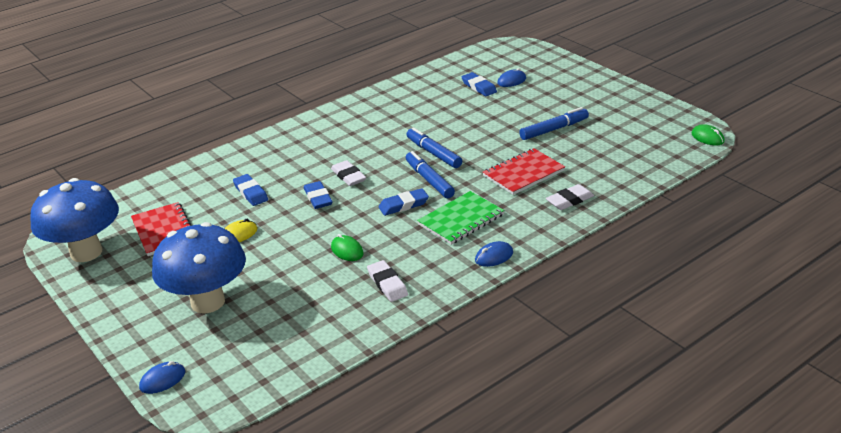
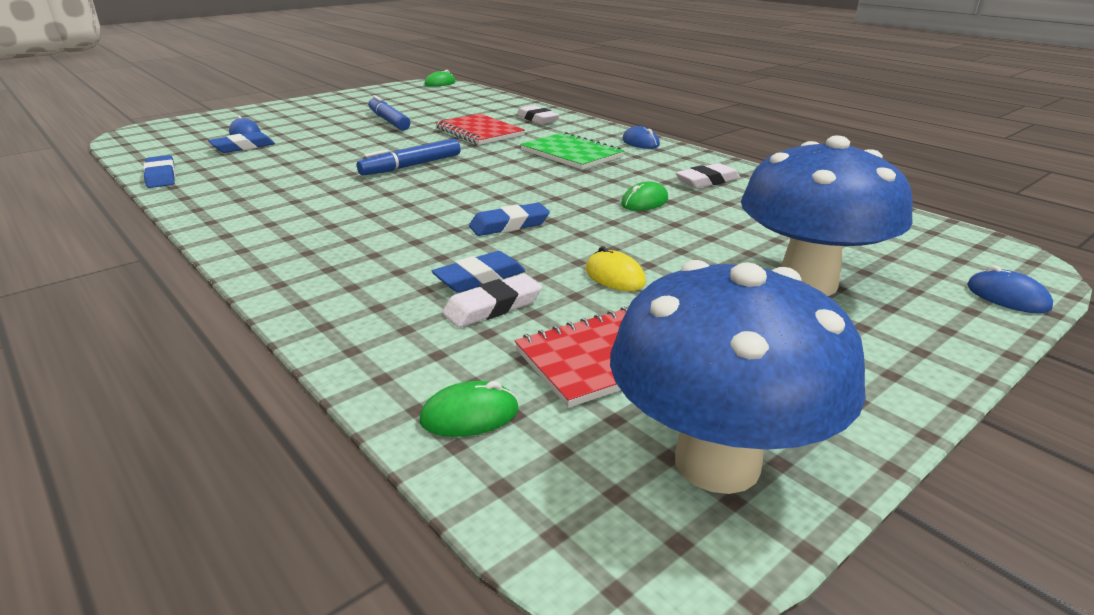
camera: 95 degrees left, 5 degrees down
white eraser [331,160,366,186] -> white eraser moved to [442,274,542,328]
blue eraser [379,188,429,216] -> blue eraser moved to [143,155,176,188]
blue marker [406,151,455,198] -> none
none -> green mouse [419,381,518,437]

